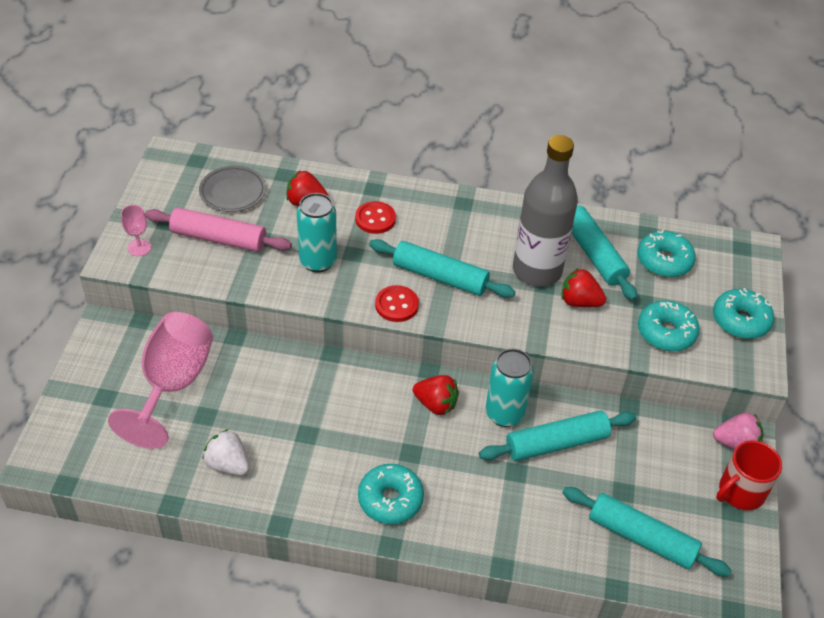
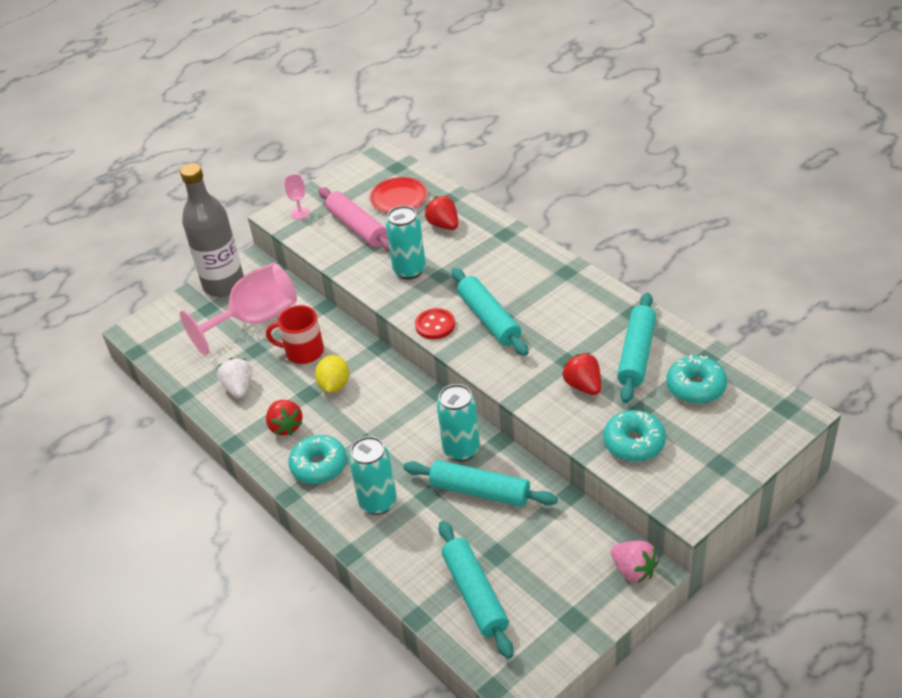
camera: 45 degrees right, 5 degrees down
grey plate [199,166,266,212] -> red plate [370,177,427,213]
red button [355,201,396,234] -> none
red strawberry [413,375,459,415] -> red strawberry moved to [266,400,303,436]
grey bottle [513,135,578,287] -> grey bottle moved to [180,163,244,297]
turquoise donut [713,288,774,339] -> none
red mug [716,441,782,510] -> red mug moved to [266,305,324,364]
none -> yellow lemon [315,355,349,393]
none -> turquoise can [349,436,397,515]

